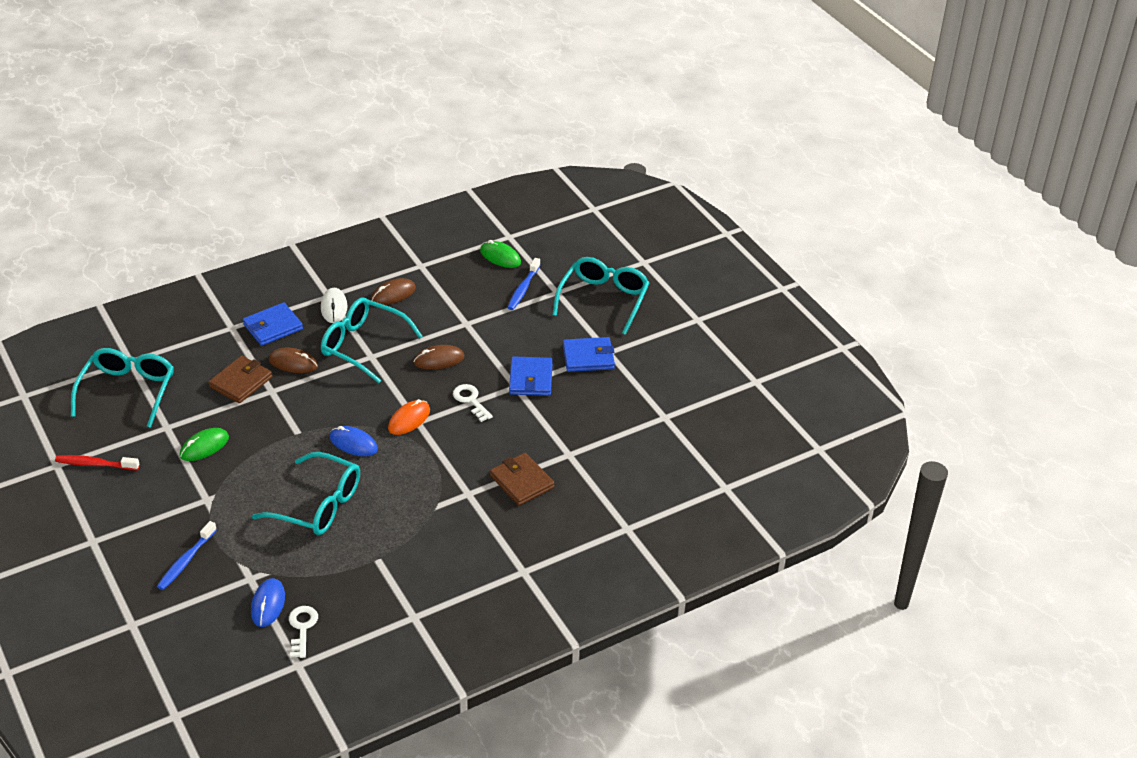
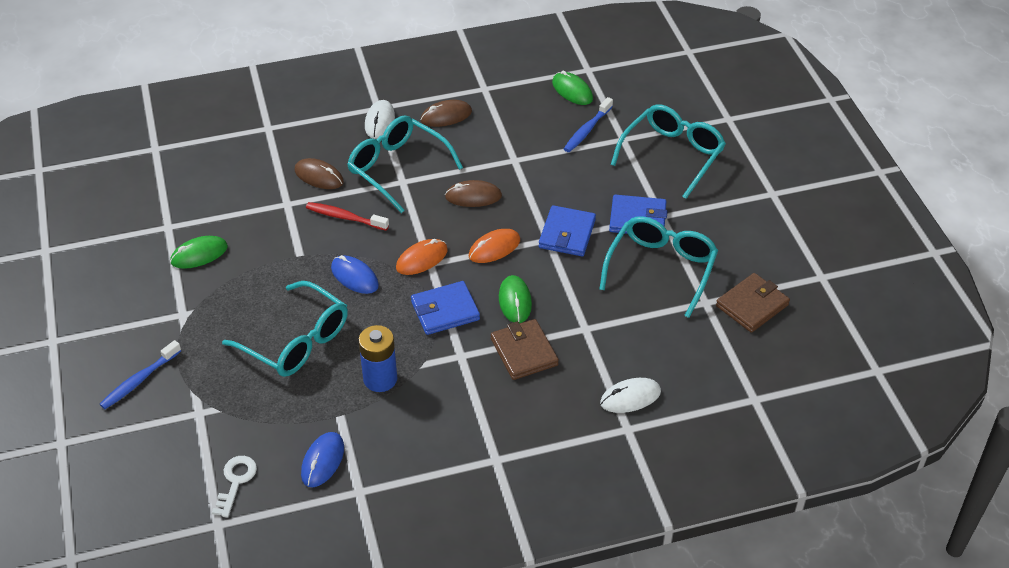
camera: 15 degrees right, 5 degrees up
red toothbrush [55,455,140,470] -> red toothbrush moved to [306,202,389,231]
turquoise glasses [71,348,174,428] -> turquoise glasses moved to [599,216,718,318]
brown wallet [209,356,272,403] -> brown wallet moved to [716,273,790,333]
blue wallet [243,303,303,346] -> blue wallet moved to [411,281,480,335]
blue mouse [251,578,285,627] -> blue mouse moved to [301,432,344,487]
white key [453,384,493,422] -> orange mouse [469,229,520,263]
none -> blue battery [358,325,397,392]
none -> green mouse [499,275,532,323]
none -> white mouse [600,378,661,413]

